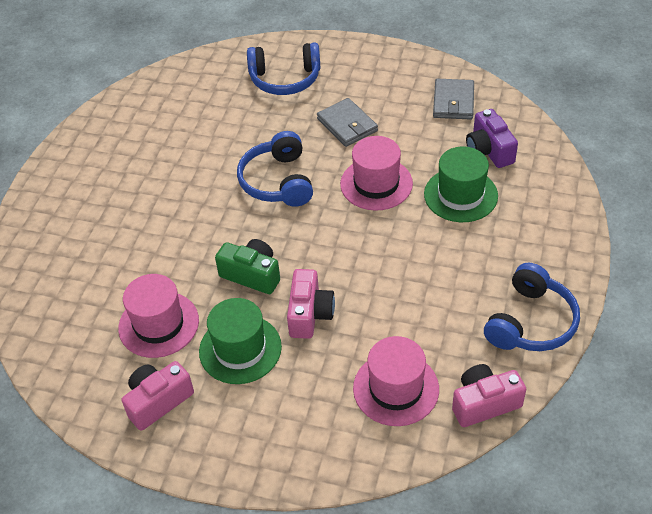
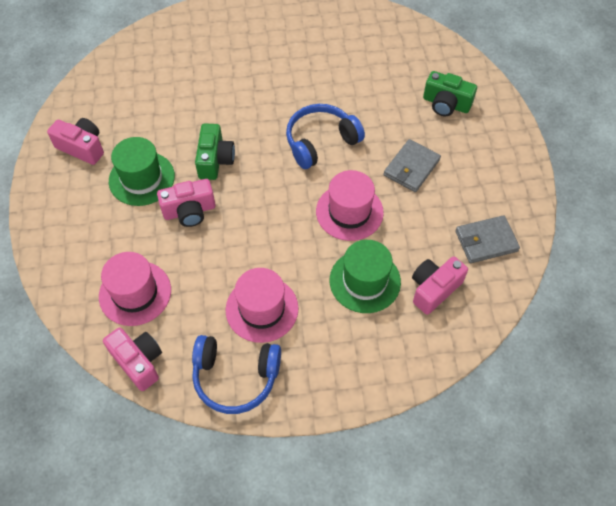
camera: 65 degrees right, 10 degrees up
pink hat [118,274,199,358] -> pink hat moved to [225,268,299,343]
blue headphones [247,43,320,95] -> green camera [423,71,477,116]
purple camera [466,109,518,168] -> pink camera [412,256,468,315]

